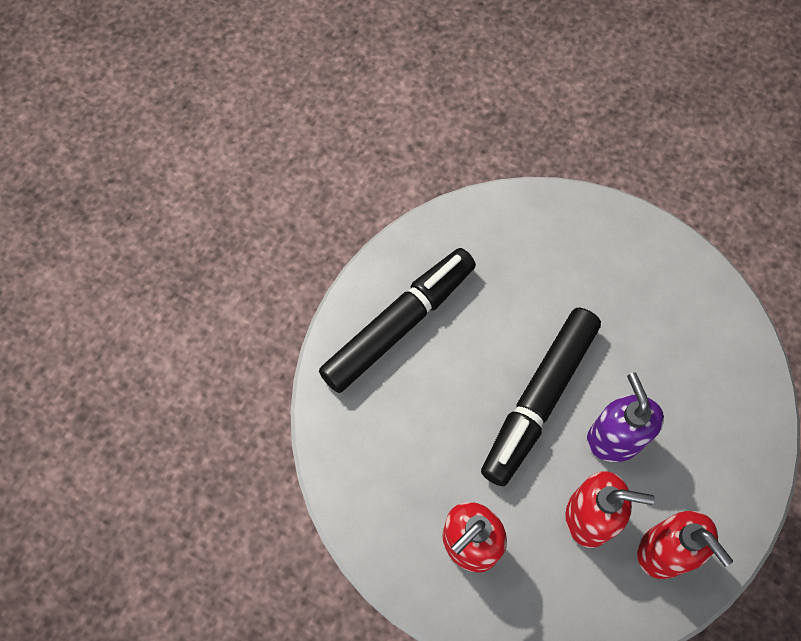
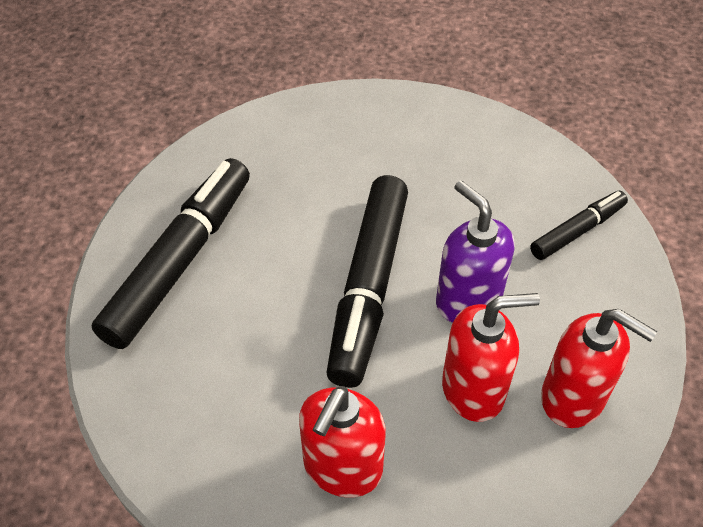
camera: 20 degrees left, 15 degrees down
none -> black marker [530,191,628,260]

